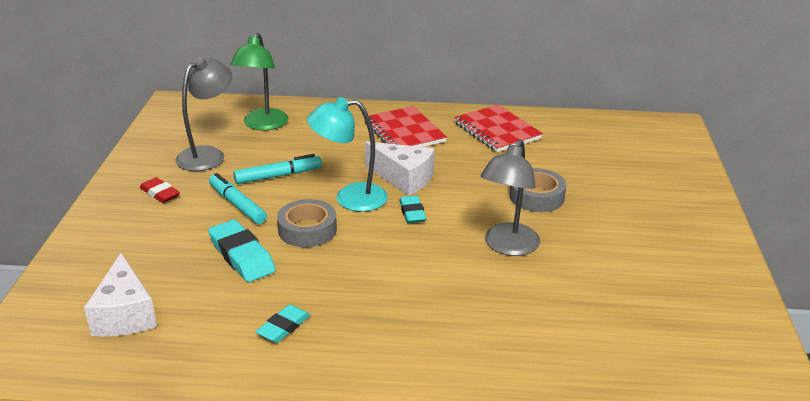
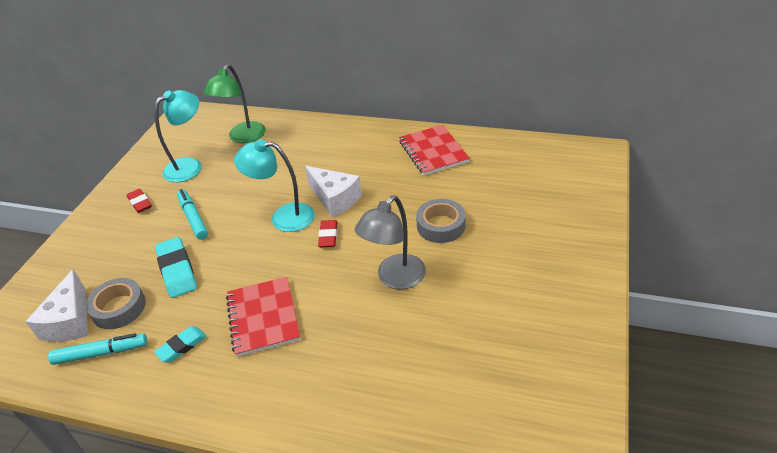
camera: 15 degrees right, 10 degrees up
grey lamp [175,57,232,171] -> turquoise lamp [154,90,202,182]
turquoise marker [234,154,322,184] -> turquoise marker moved to [48,333,147,365]
grey tape [277,199,337,247] -> grey tape moved to [86,278,146,329]
red notebook [365,106,447,147] -> red notebook moved to [226,277,300,357]
turquoise eraser [399,195,426,223] -> red eraser [318,220,337,247]

